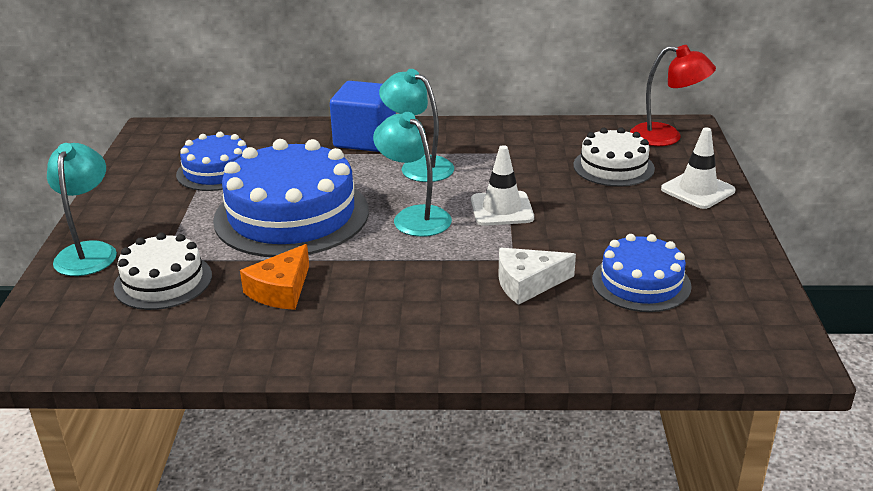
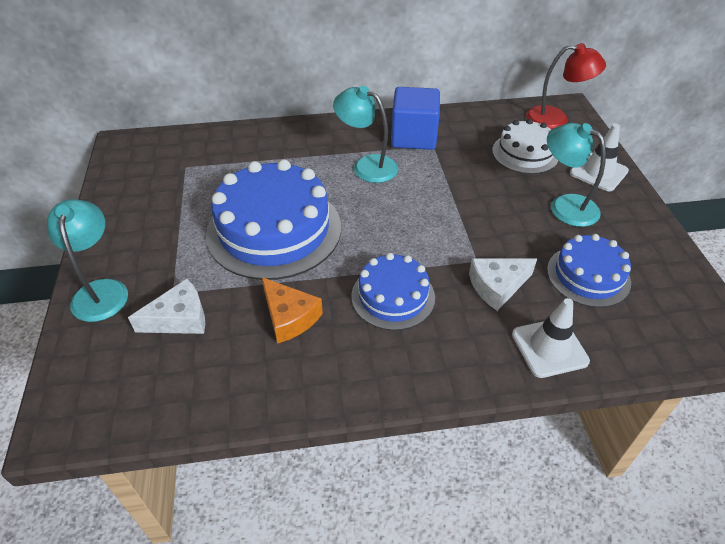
camera: 10 degrees left, 15 degrees up
white cake [113,232,212,310] -> white cheese [128,279,205,334]
blue cake [176,132,247,191] -> blue cake moved to [351,253,435,331]
orange cheese [240,244,309,310] -> orange cheese turned 60 degrees counterclockwise [262,277,323,344]
blue cube [330,81,396,152] -> blue cube moved to [391,87,440,150]
turquoise lamp [373,112,452,237] -> turquoise lamp moved to [547,123,606,227]
white traffic cone [471,145,534,226] -> white traffic cone moved to [512,298,590,378]

